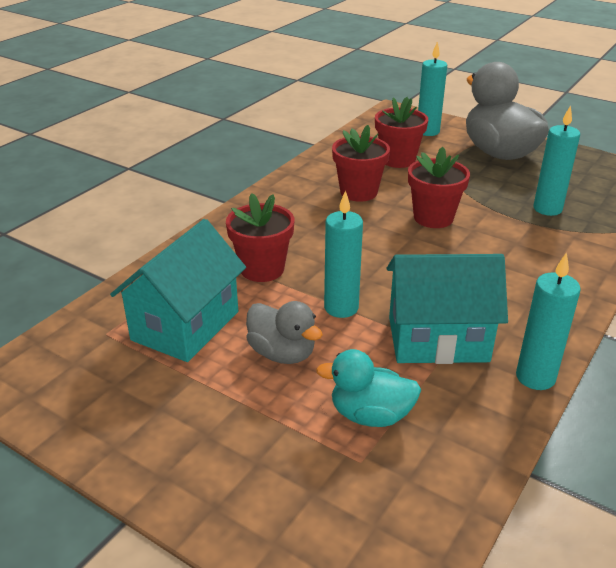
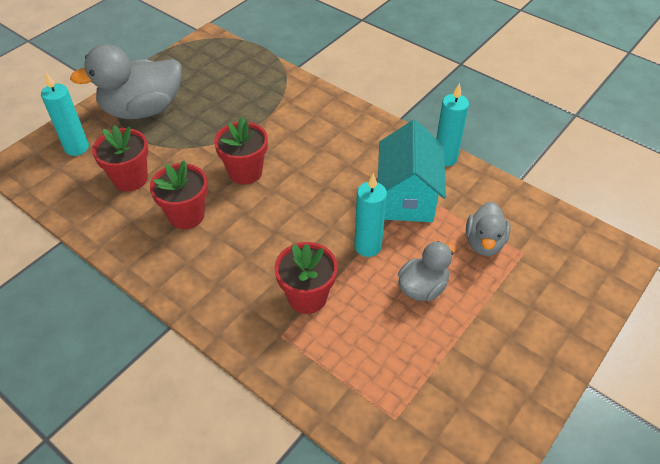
camera: 85 degrees left, 15 degrees up
turquoise house [110,219,246,362] -> none
turquoise duck [316,349,421,427] -> grey duck [466,202,510,256]
turquoise candle [534,105,580,216] -> none

